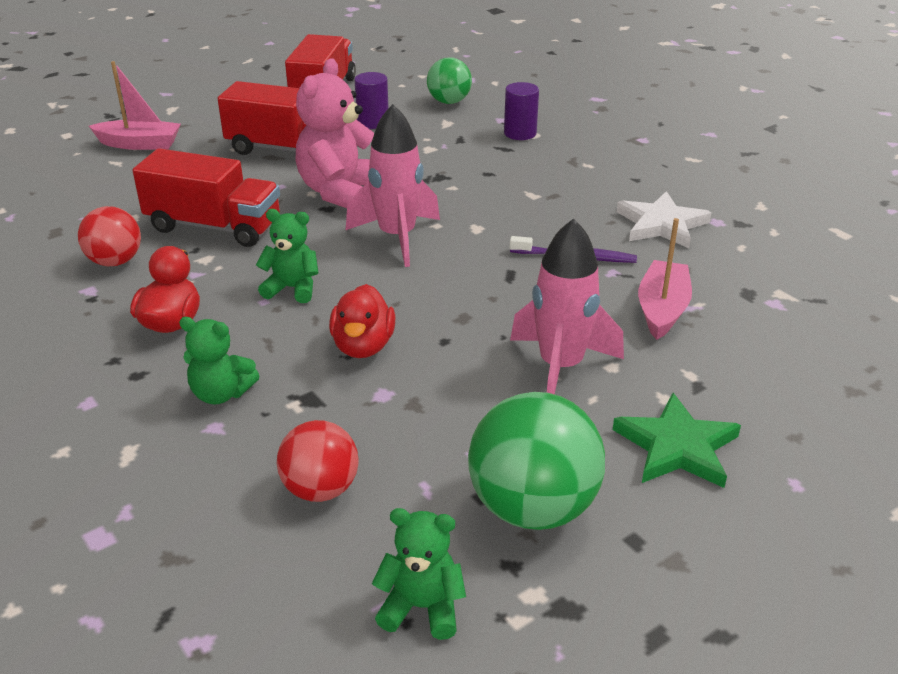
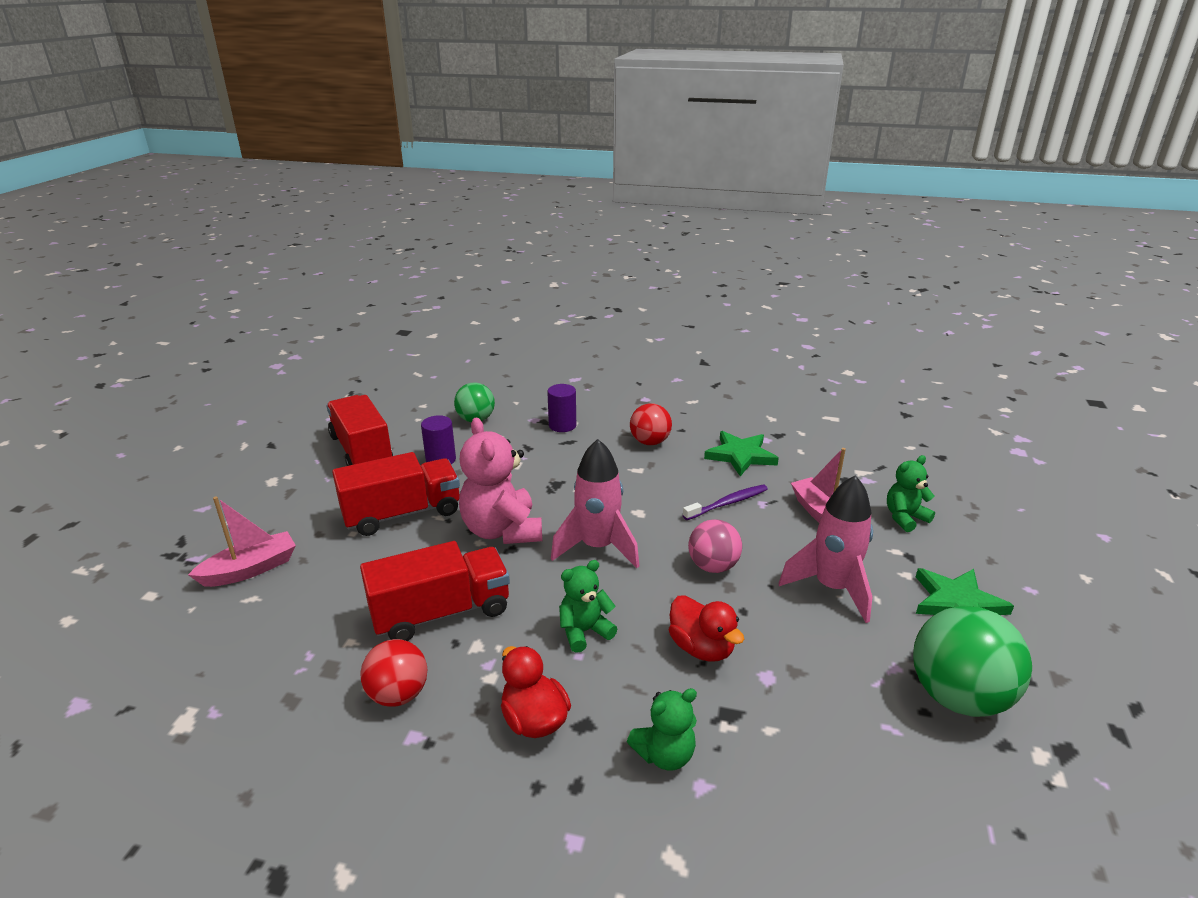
camera: 40 degrees left, 5 degrees down
red ball [277,420,359,502] -> red ball moved to [630,403,672,445]
green teddy bear [372,508,466,640] -> green teddy bear moved to [887,455,935,532]
white star [617,191,711,248] -> green star [704,431,779,476]
none -> pink ball [688,519,742,573]

